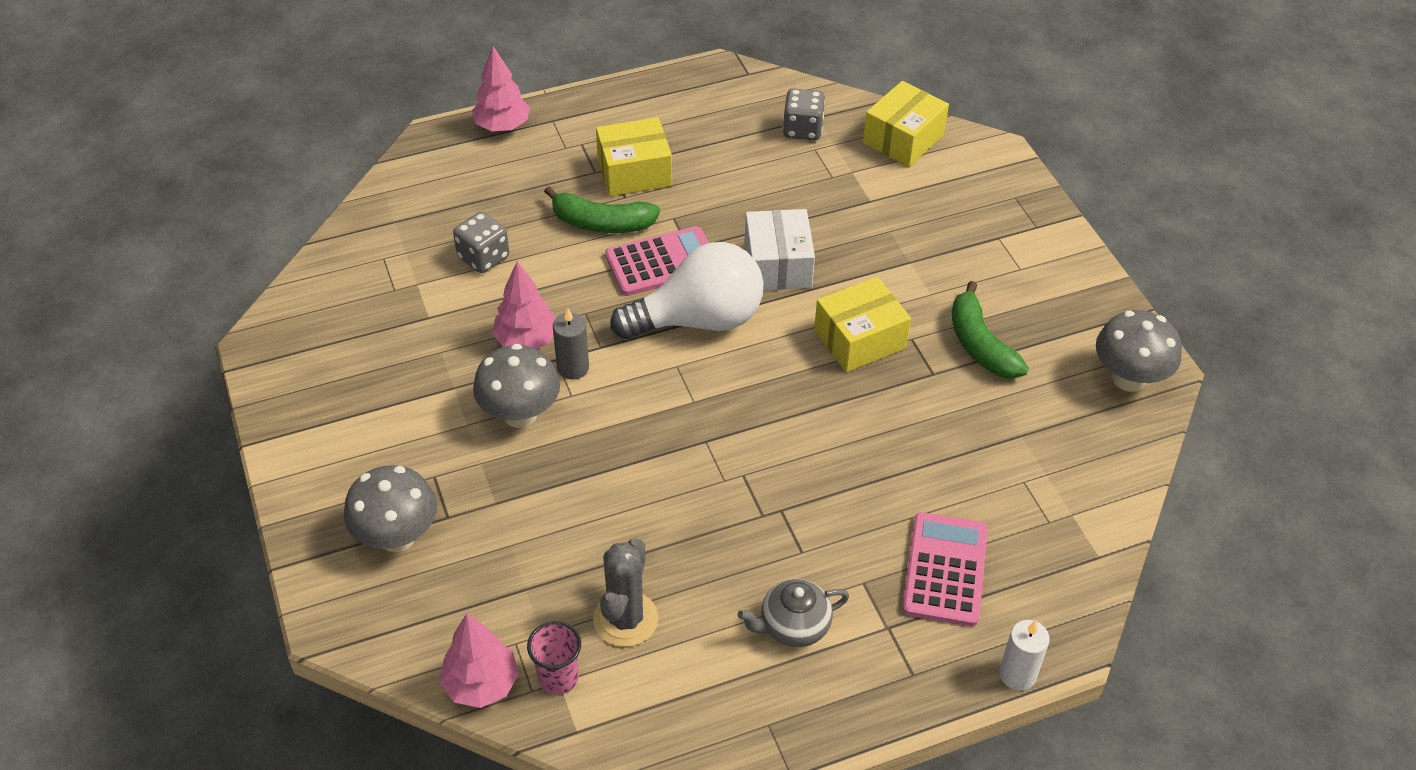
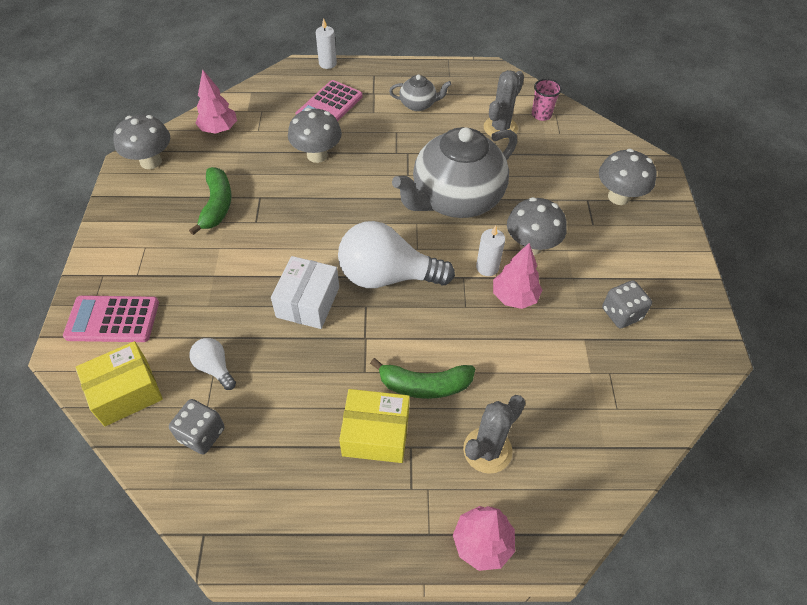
camera: 160 degrees left, 5 degrees up
pink tree [440,613,519,708] -> pink tree moved to [195,69,237,134]
grey dice [453,211,509,273] -> grey dice moved to [602,280,652,328]
green banana [544,186,660,233] -> green banana turned 150 degrees clockwise [370,358,475,399]
grey candle [553,308,589,379] -> white candle [476,226,505,276]
pink calculator [605,226,709,296] -> pink calculator moved to [63,295,159,342]
yellow box [814,277,911,372] -> none
none -> white light bulb [189,338,236,390]
none -> grey mushroom [288,108,342,163]
none -> grey teapot [392,127,517,218]
none -> grey cactus [463,395,525,474]

